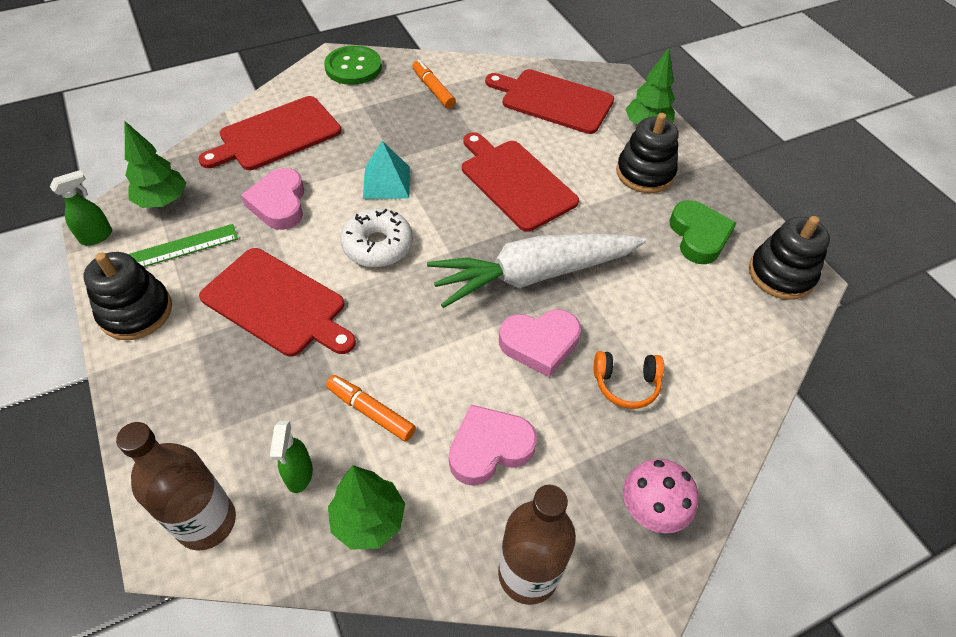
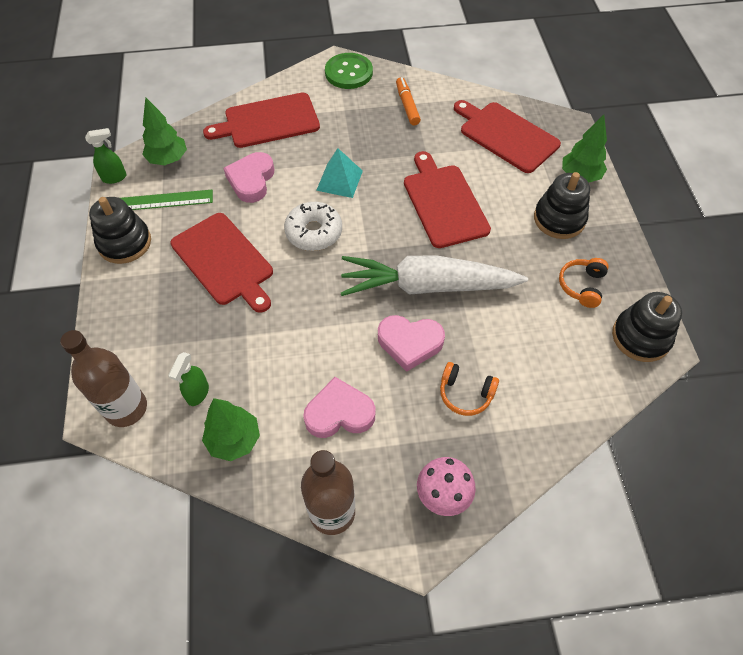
camera: 20 degrees right, 5 degrees up
orange marker [326,375,416,441] -> none
green heart [669,200,736,264] -> orange headphones [559,258,609,308]

